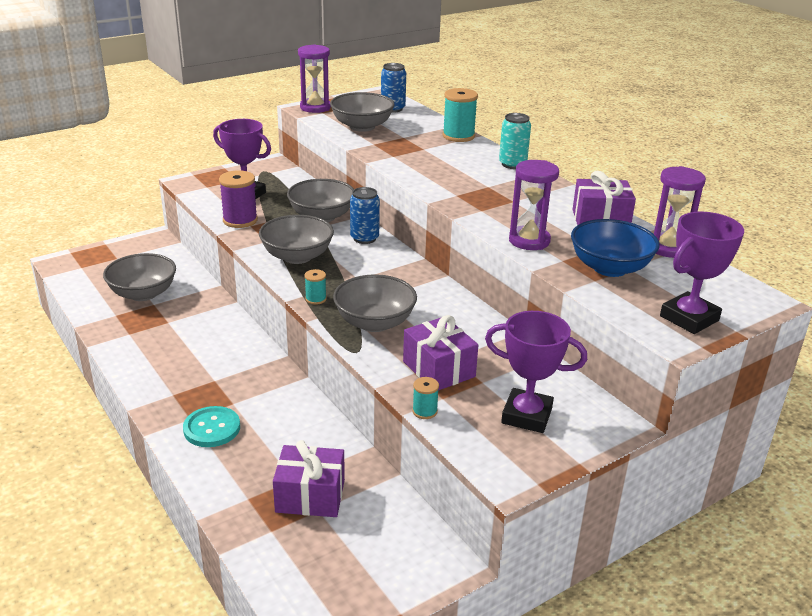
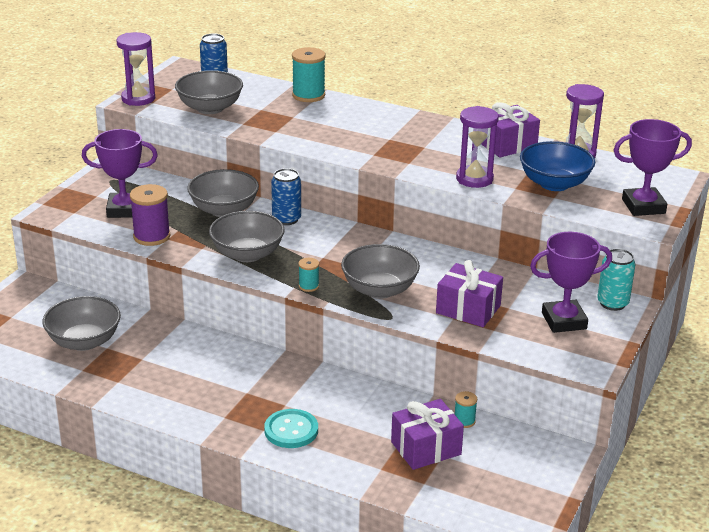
camera: 30 degrees left, 0 degrees up
turquoise spool [412,377,439,419] -> turquoise spool moved to [455,391,477,428]
turquoise can [499,113,531,169] -> turquoise can moved to [597,248,635,311]
purple trophy [660,212,744,334] -> purple trophy turned 60 degrees clockwise [614,119,692,216]

